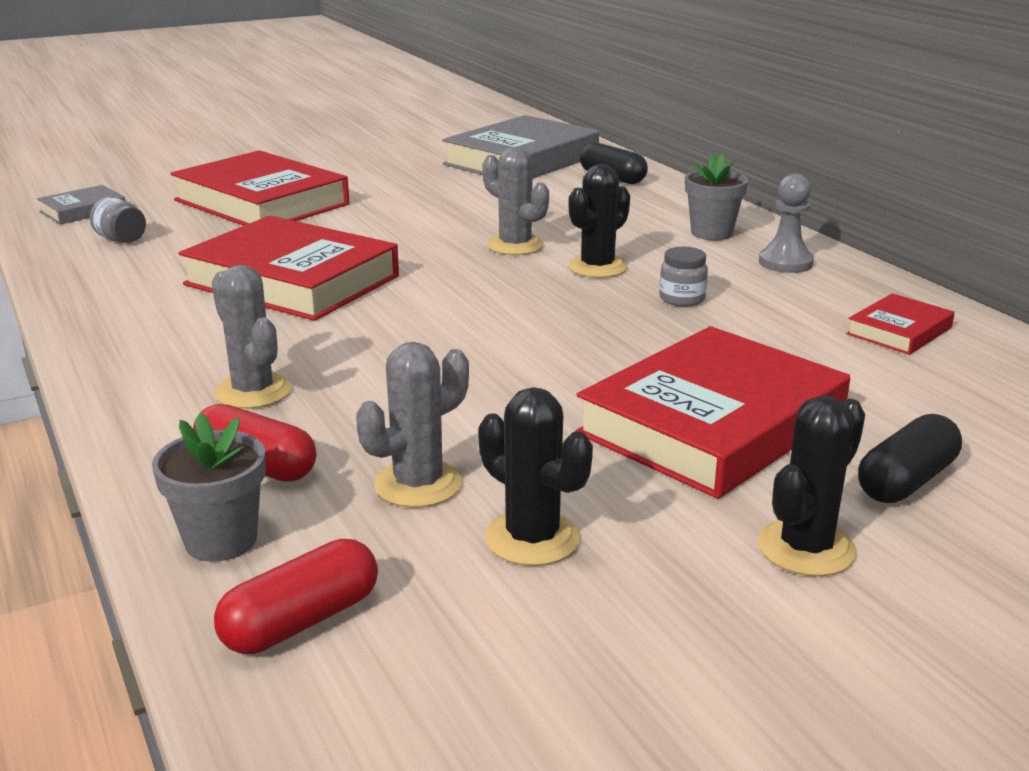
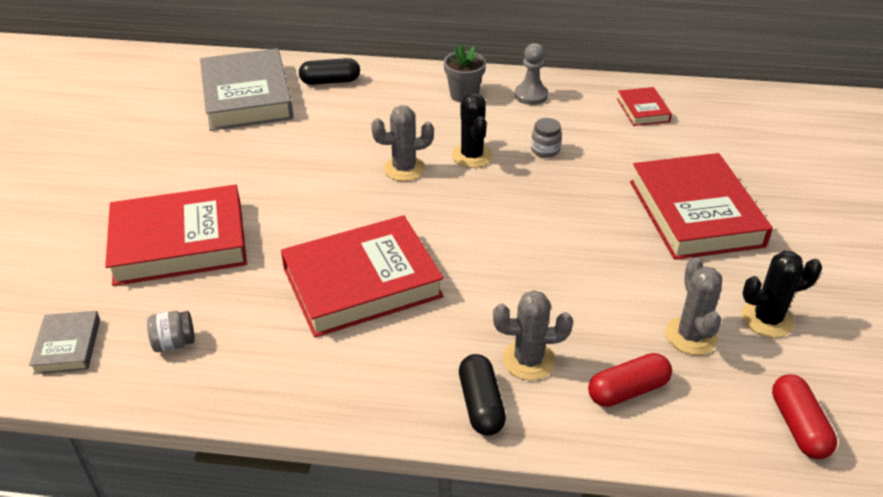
camera: 55 degrees left, 15 degrees up
grey flower pot [152,413,266,562] -> none
black cactus [757,395,865,576] -> none
black capsule [858,414,962,503] -> black capsule moved to [459,354,506,436]

